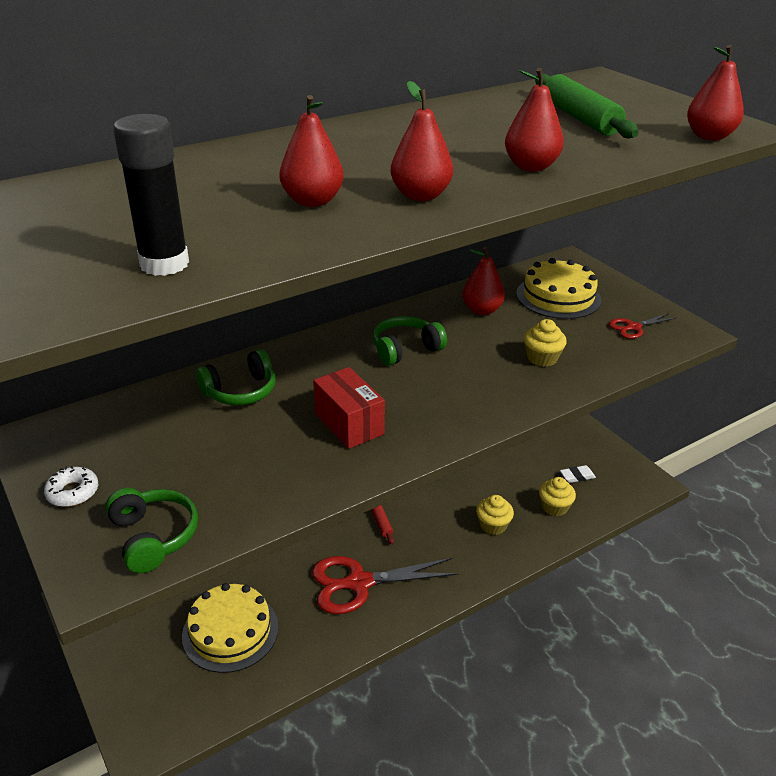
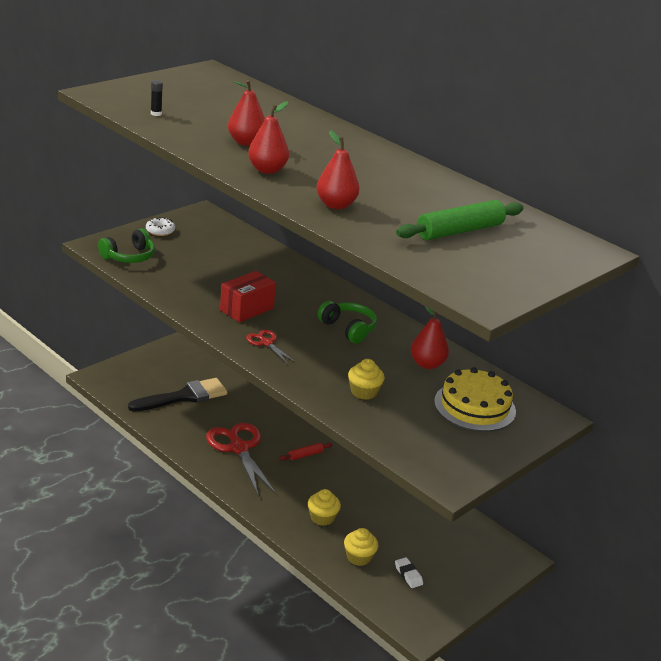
camera: 75 degrees right, 5 degrees down
black glue stick [113,114,189,276] -> black glue stick [151,80,163,116], size x0.46
yellow cake [182,583,278,673] -> black brush [128,378,227,412]
green headphones [196,349,275,405] -> none
red scissors [609,313,676,339] -> red scissors moved to [246,330,296,364]
red pear [687,45,744,141] -> none

